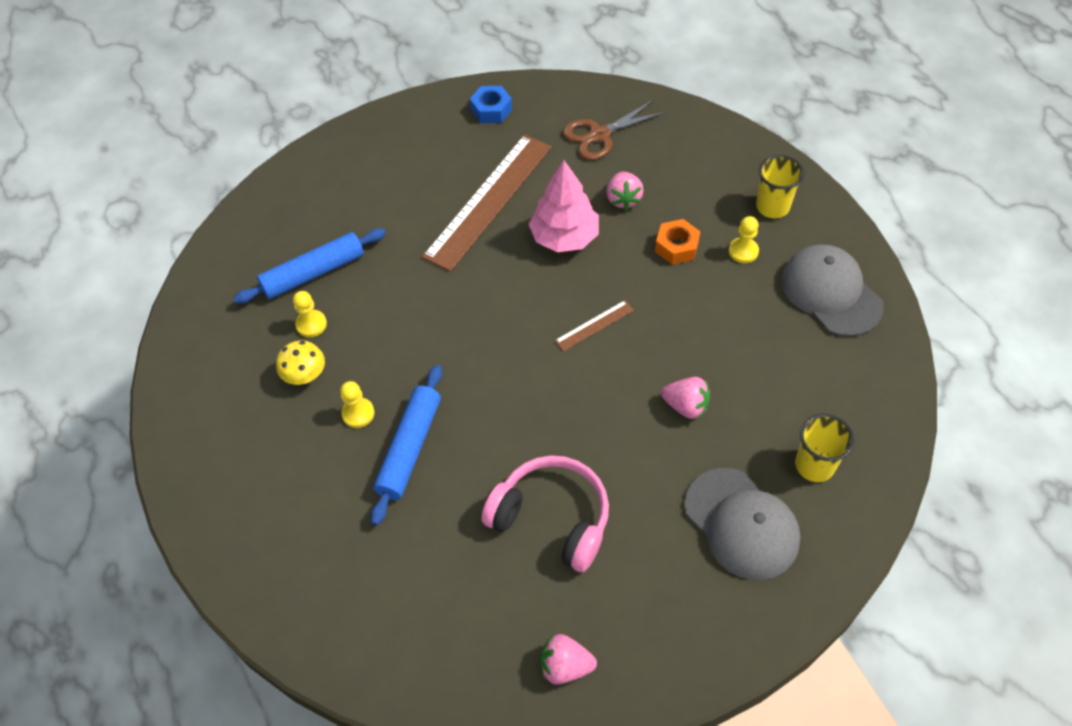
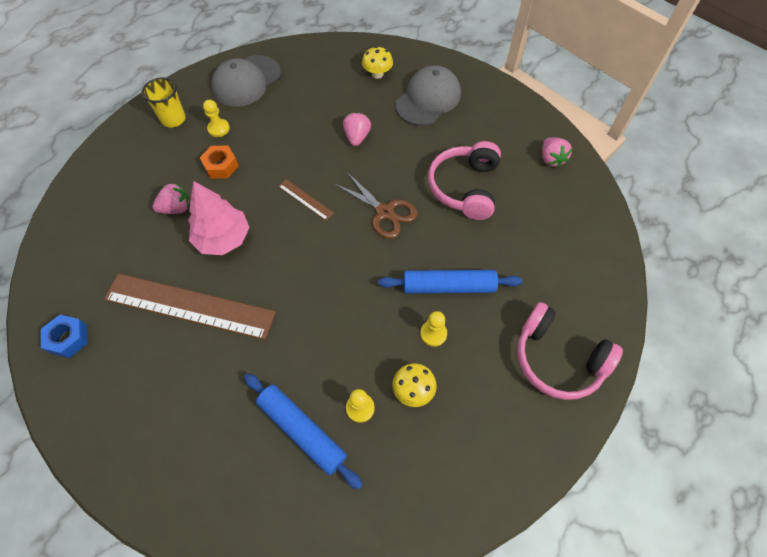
camera: 110 degrees left, 5 degrees up
brown scissors [563,100,666,160] -> brown scissors moved to [335,171,417,239]
yellow cup [795,414,855,482] -> yellow mushroom [362,46,393,79]
none -> pink headphones [517,302,623,400]

